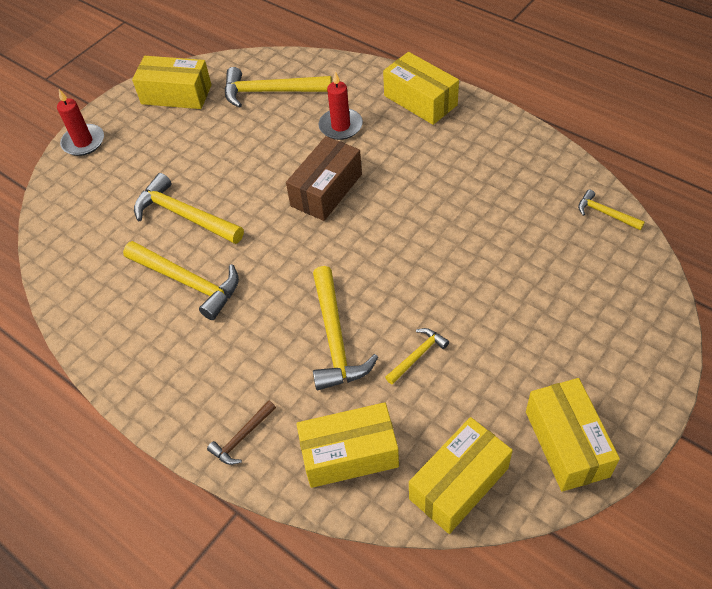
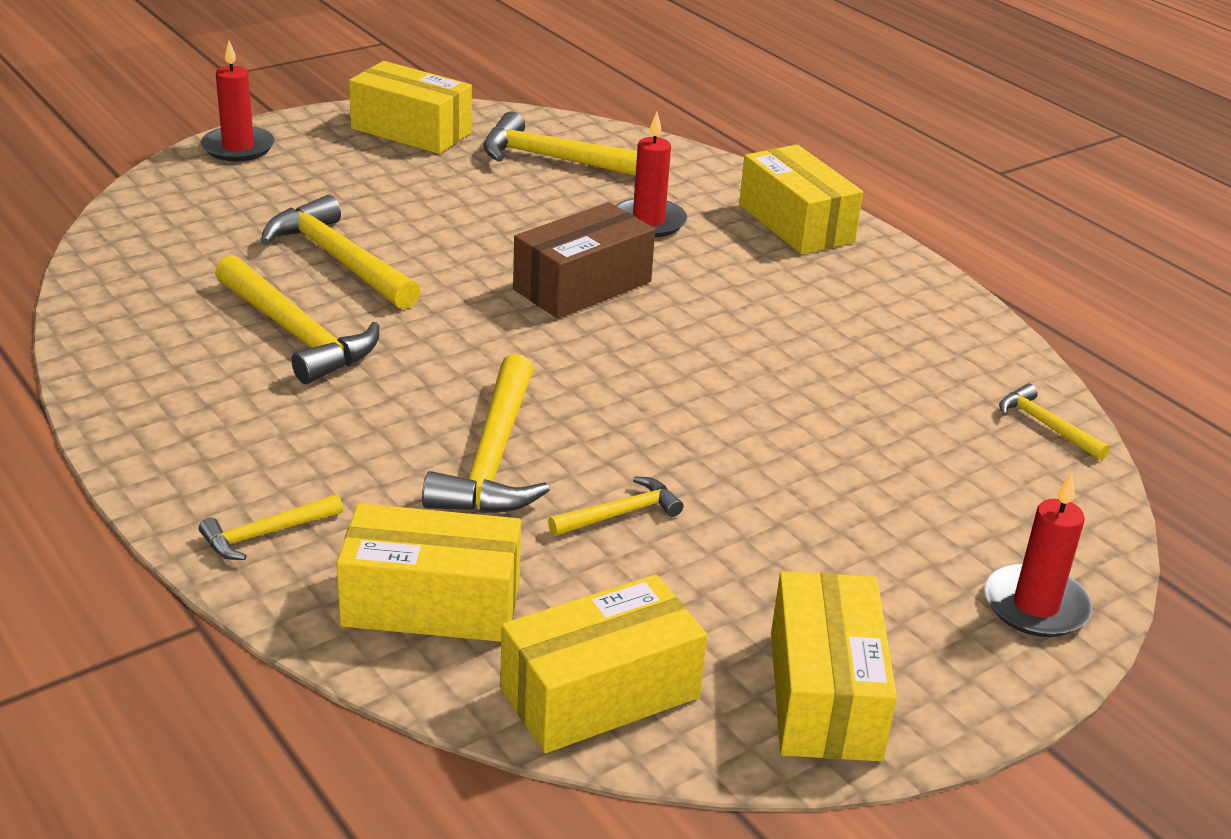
camera: 10 degrees right, 20 degrees down
brown hammer [207,400,276,465] -> yellow hammer [199,494,343,560]
none -> red candle [984,473,1092,637]

